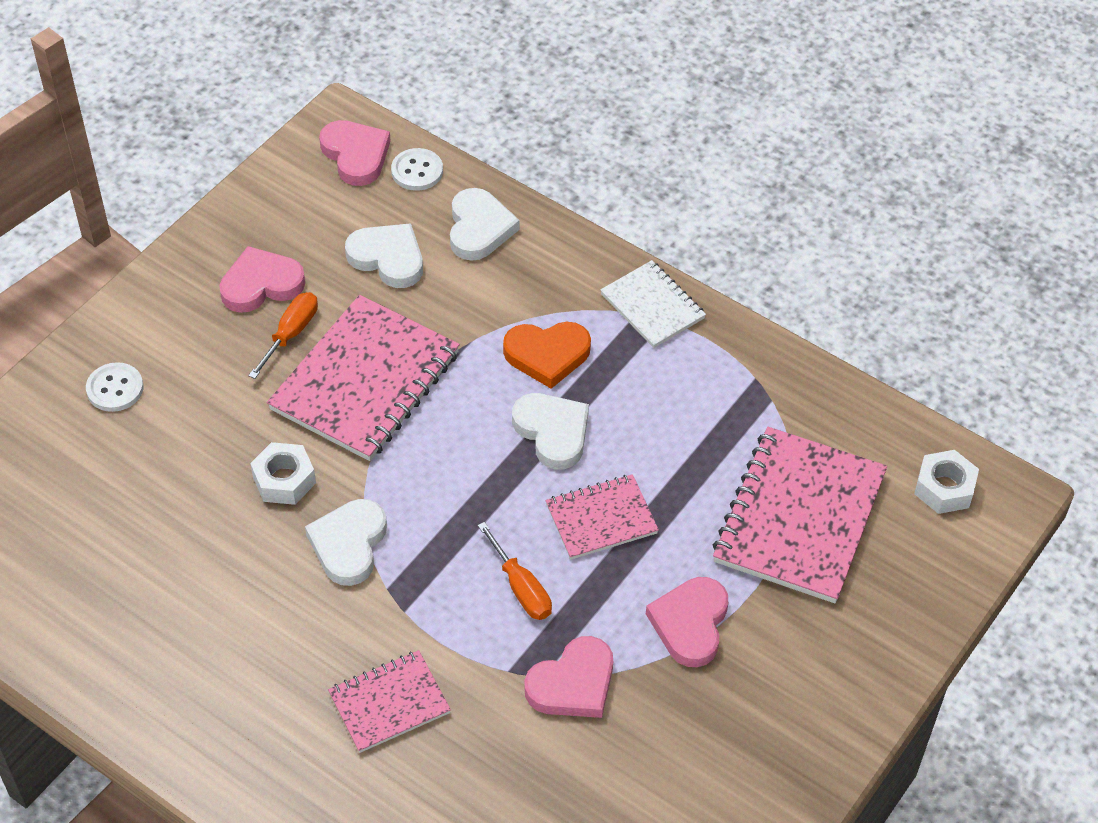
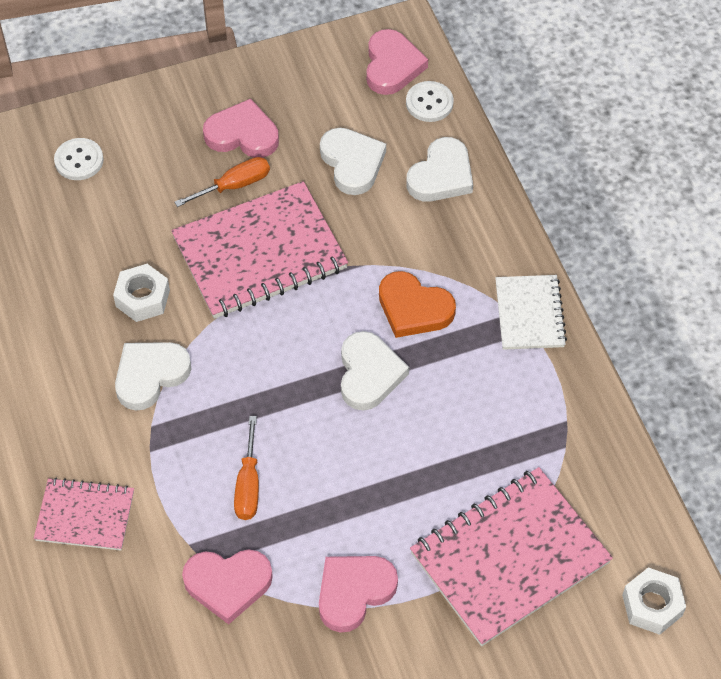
camera: 35 degrees right, 5 degrees up
pink notebook [546,474,659,560] -> none

